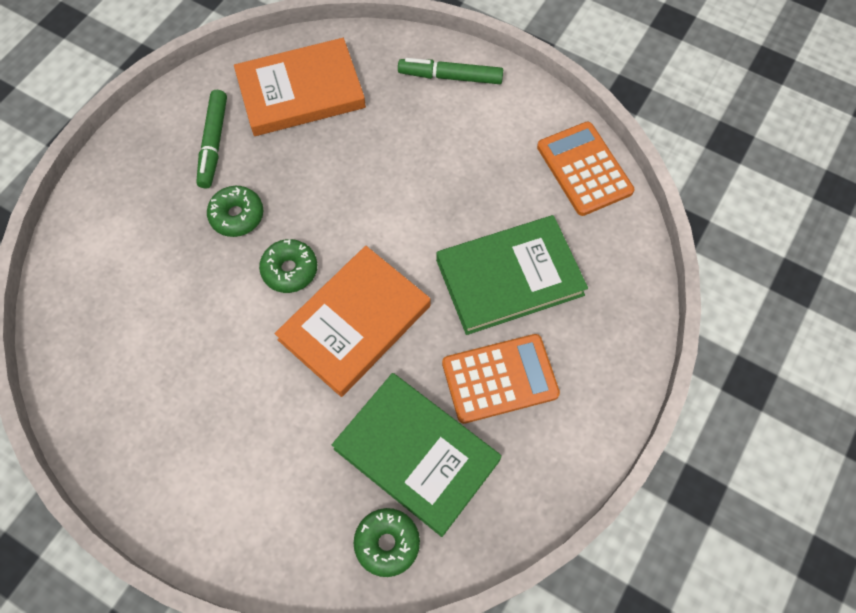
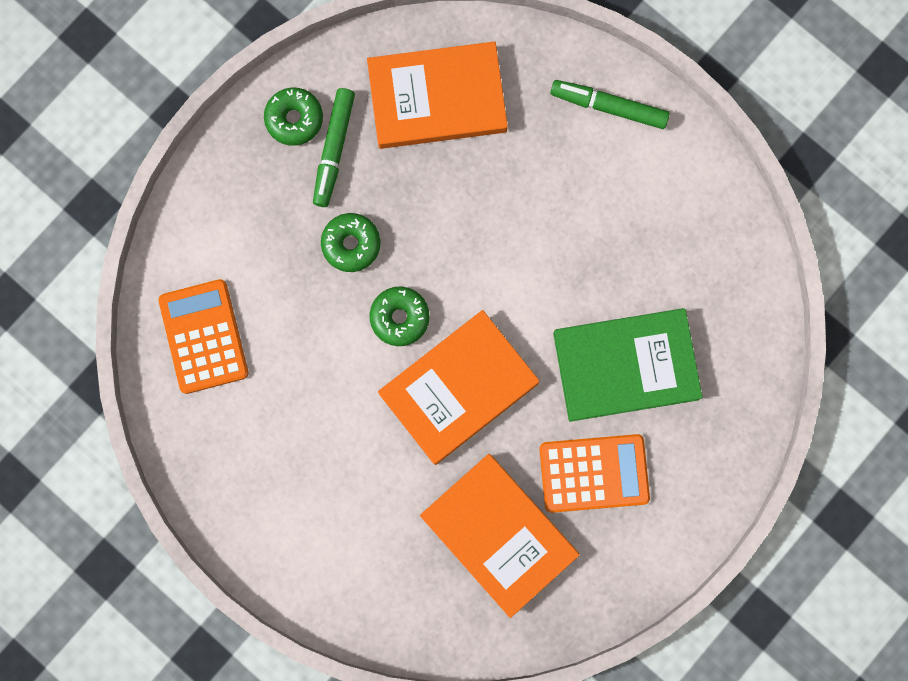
camera: 10 degrees right, 15 degrees up
green book [332,373,502,537] -> orange book [420,454,579,618]
green donut [354,508,420,577] -> green donut moved to [264,88,323,146]
orange calculator [537,122,634,216] -> orange calculator moved to [158,279,249,394]

